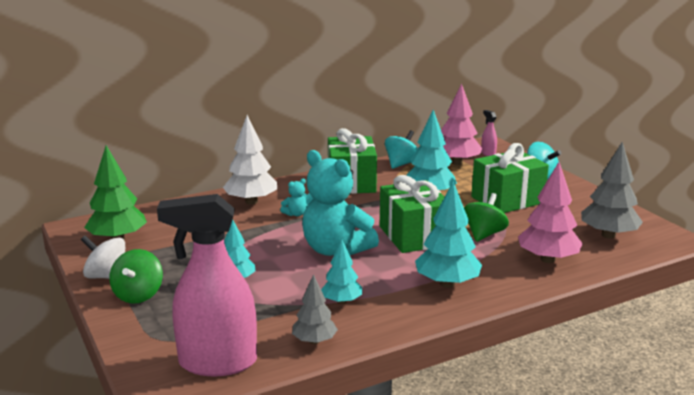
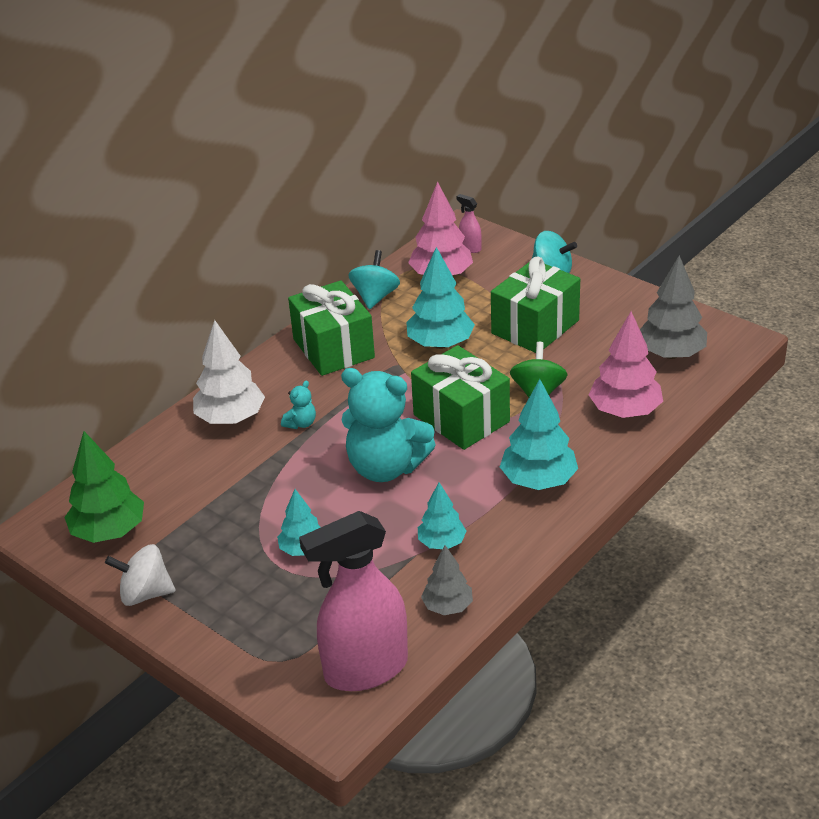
camera: 20 degrees left, 15 degrees up
green spinning top [109,249,163,304] -> none

